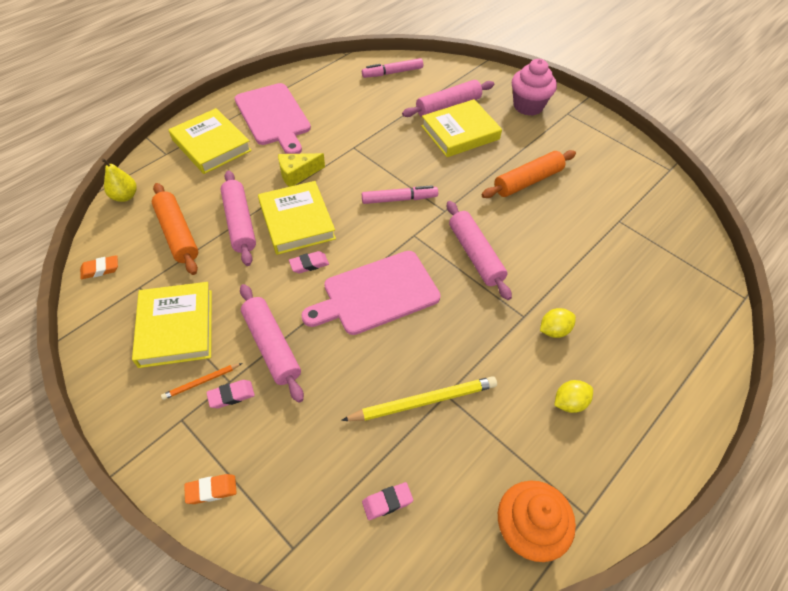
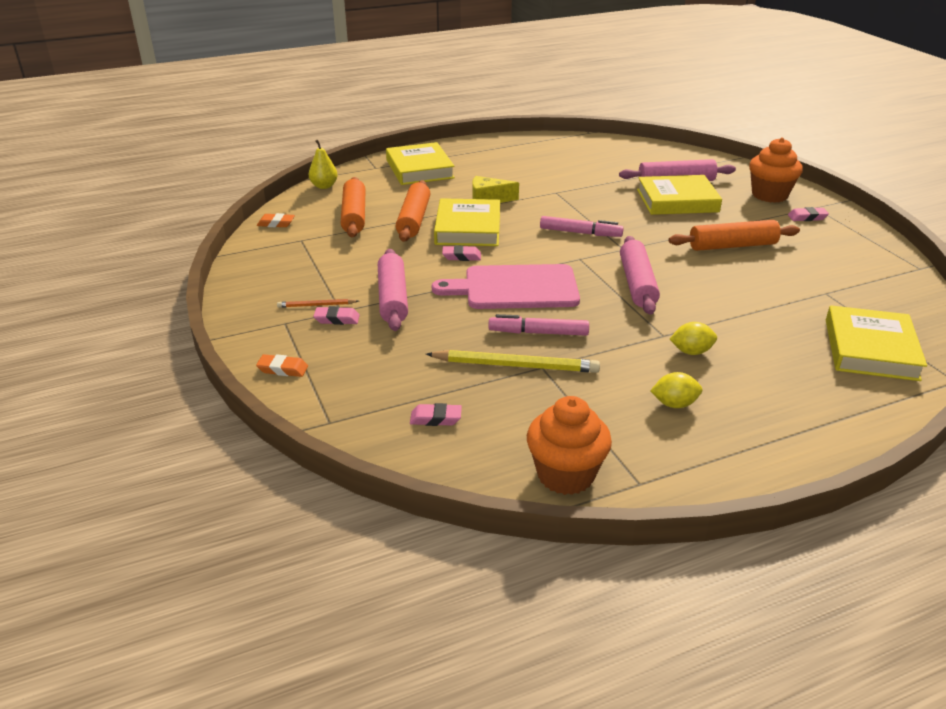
camera: 25 degrees right, 20 degrees down
yellow book [132,282,212,368] -> yellow book moved to [826,305,927,381]
pink rolling pin [221,170,256,266] -> orange rolling pin [396,180,430,242]
pink cutting board [235,83,311,154] -> none
pink marker [362,58,423,78] -> pink marker moved to [488,314,589,336]
pink cupcake [512,59,557,116] -> orange cupcake [749,137,803,203]
none -> pink eraser [788,207,829,221]

